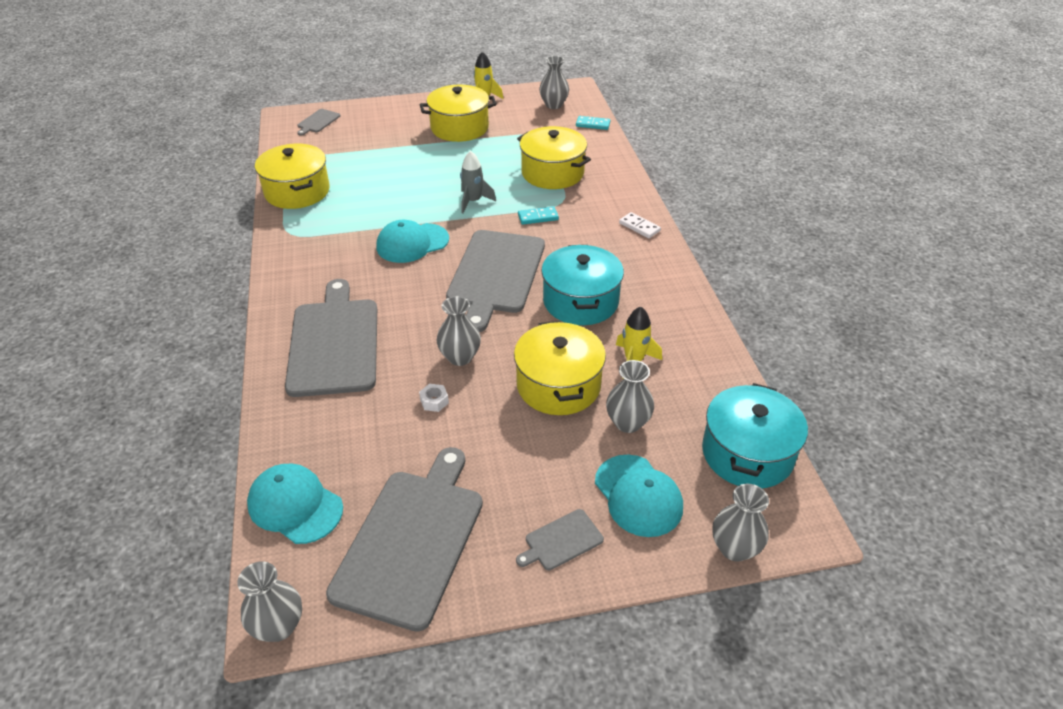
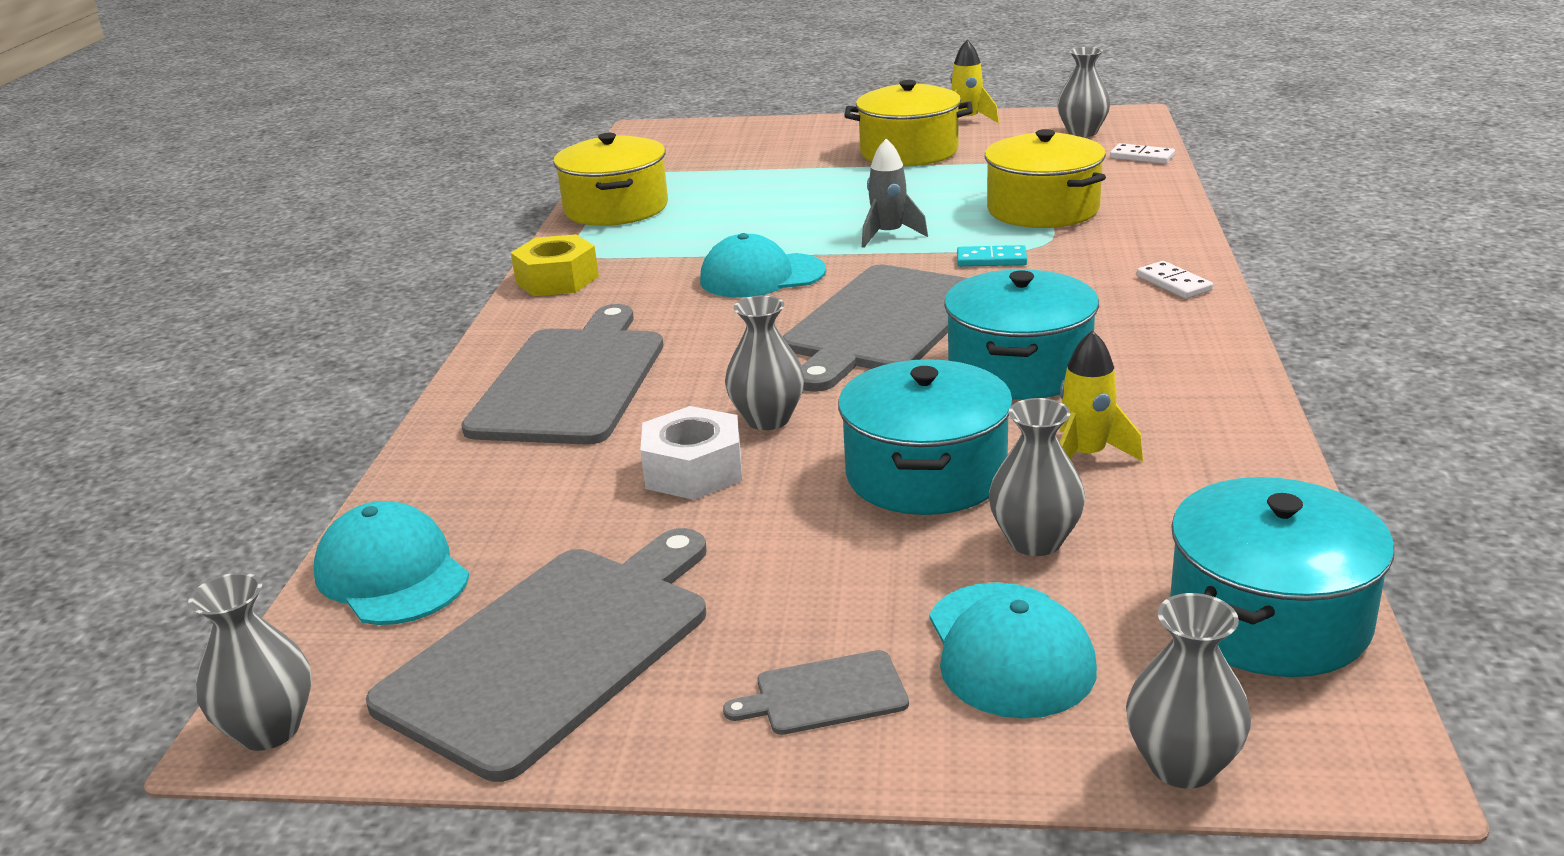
camera: 20 degrees right, 15 degrees down
grey cutting board [297,109,340,136] -> none
white nut [419,384,449,412] -> white nut [640,406,742,500], size x2.06
yellow pot [514,321,606,415] -> turquoise pot [838,359,1013,515]
turquoise domino [576,116,611,130] -> white domino [1110,143,1175,164]
none -> yellow nut [511,234,599,296]

